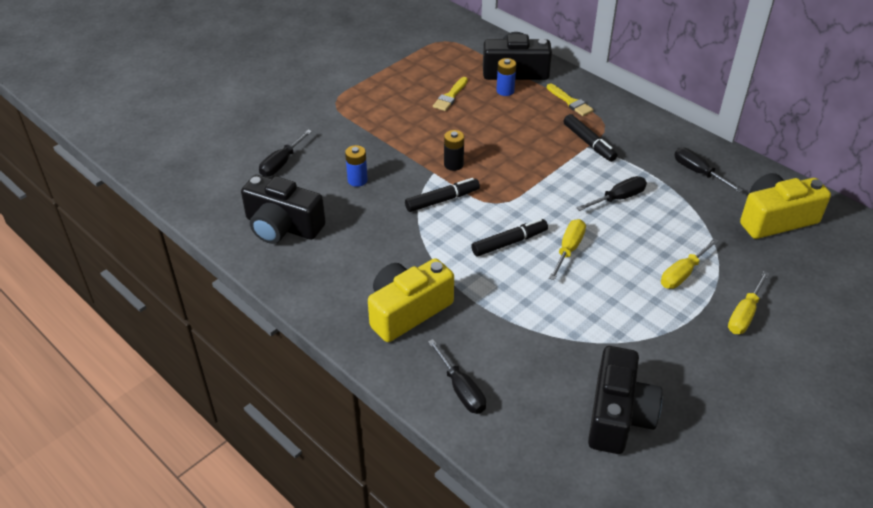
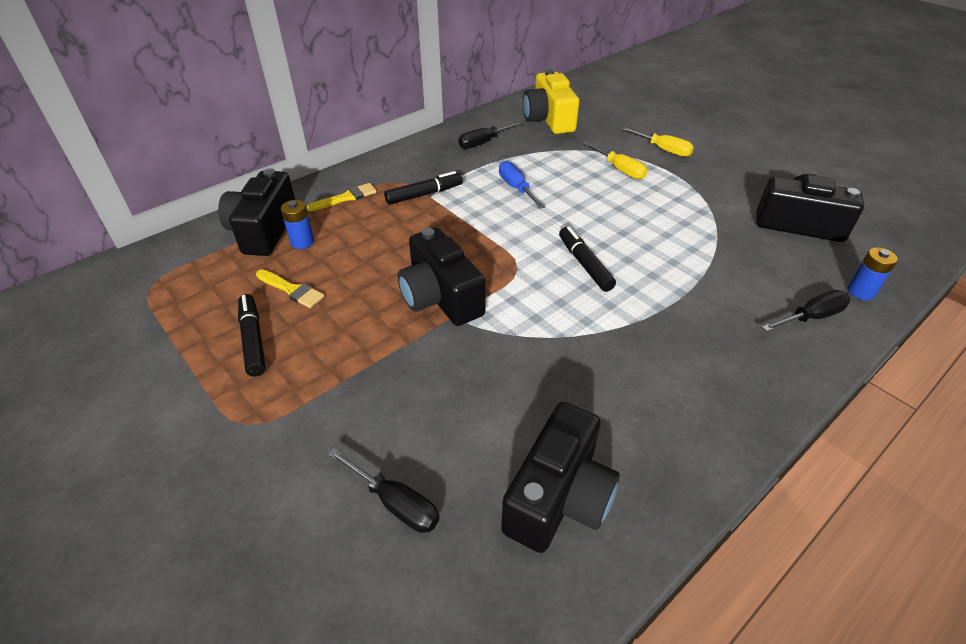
camera: 85 degrees left, 0 degrees up
blue battery [345,145,368,187] -> blue battery moved to [848,247,898,300]
yellow camera [368,258,454,342] -> none
black marker [405,178,480,212] -> black marker moved to [238,294,266,377]
black battery [444,130,464,171] -> black camera [397,227,486,326]
yellow screwdriver [549,219,586,280] -> none
black screwdriver [576,176,647,211] -> blue screwdriver [499,161,545,209]

